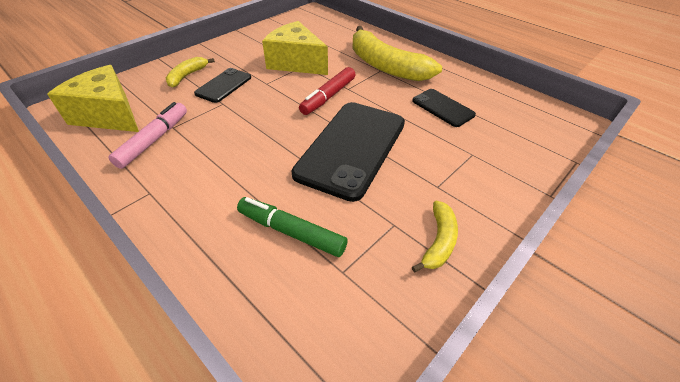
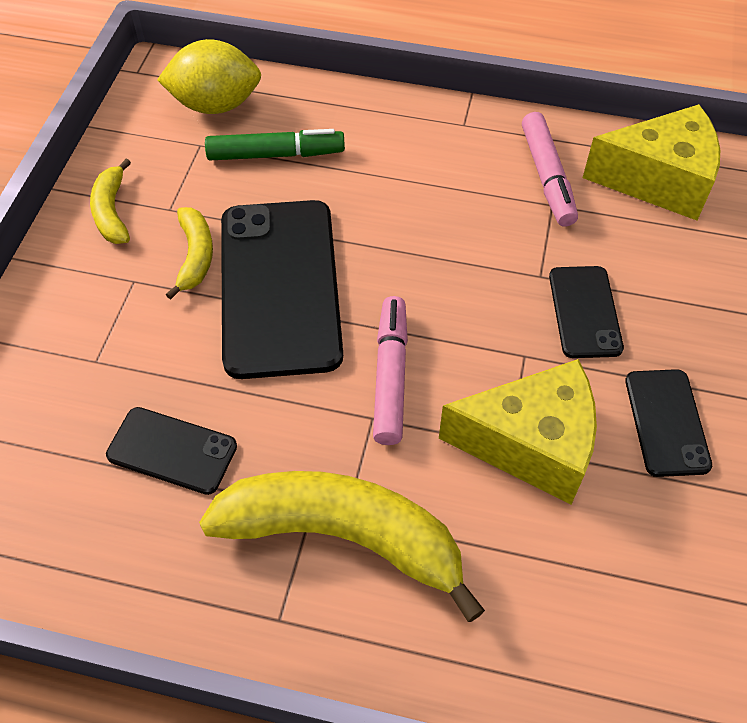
camera: 150 degrees right, 10 degrees up
yellow banana [166,57,215,88] -> yellow banana moved to [166,207,213,300]
red marker [299,67,355,115] -> pink marker [373,296,408,445]
none -> yellow lemon [157,39,261,114]
none -> black phone [625,369,712,477]

